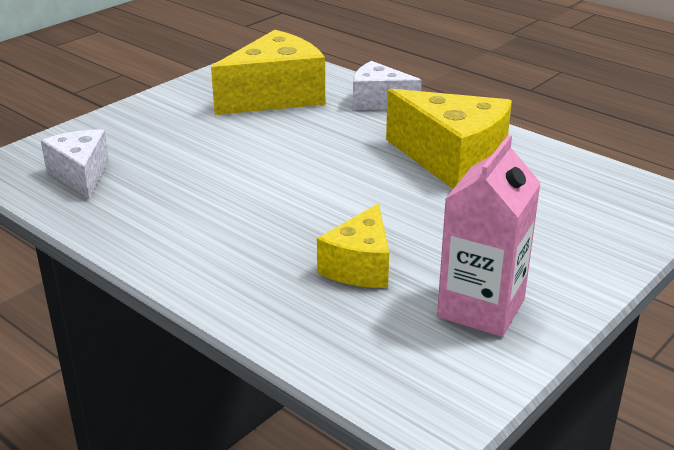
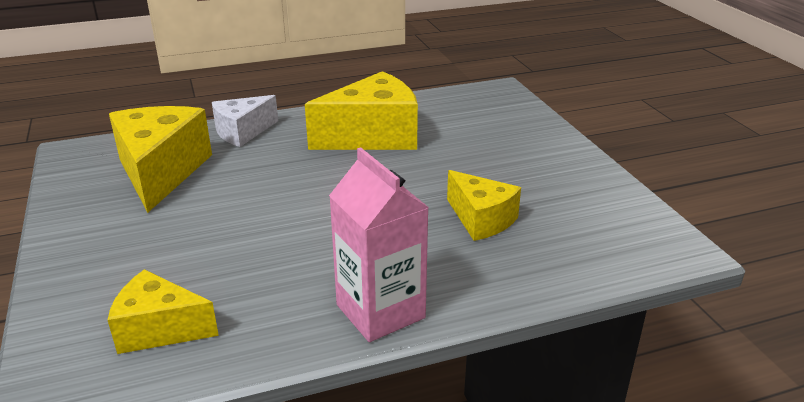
camera: 60 degrees left, 0 degrees up
white cheese [41,129,109,199] -> yellow cheese [108,269,219,354]
pink carton [437,135,541,337] -> pink carton moved to [329,147,429,342]

